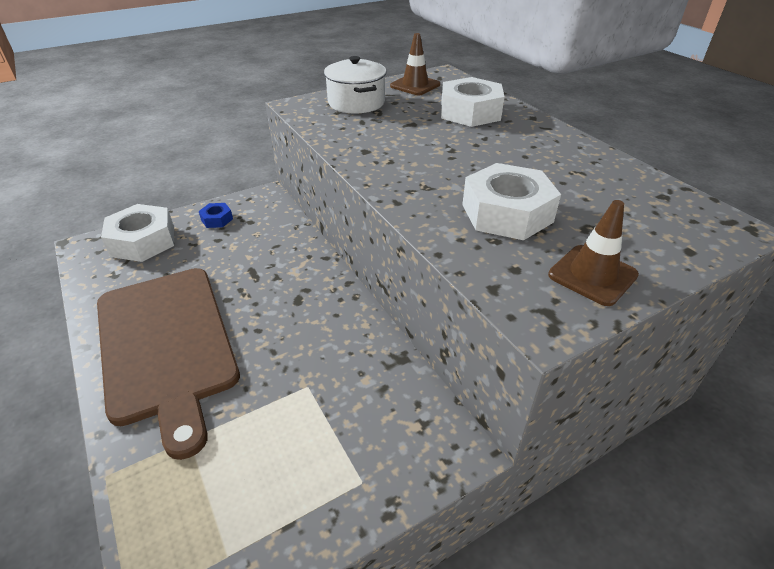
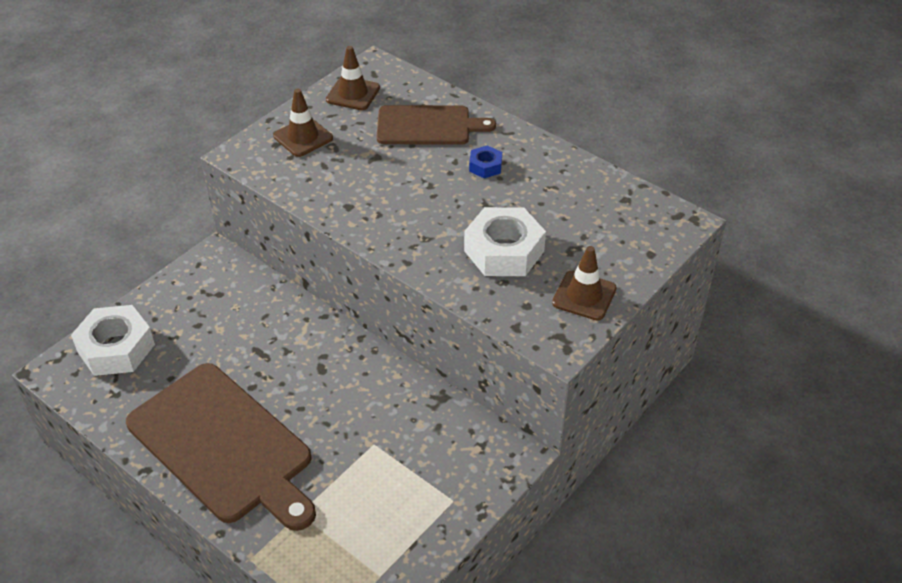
camera: 20 degrees left, 5 degrees up
blue nut [199,203,233,228] -> blue nut moved to [469,145,502,178]
white pot [324,56,387,114] -> brown traffic cone [273,89,333,157]
white nut [441,77,505,127] -> brown cutting board [377,105,496,145]

